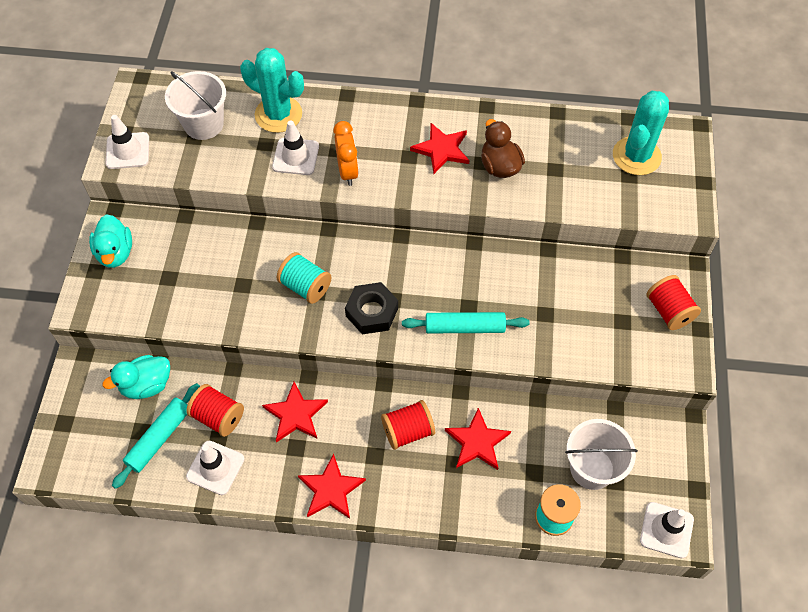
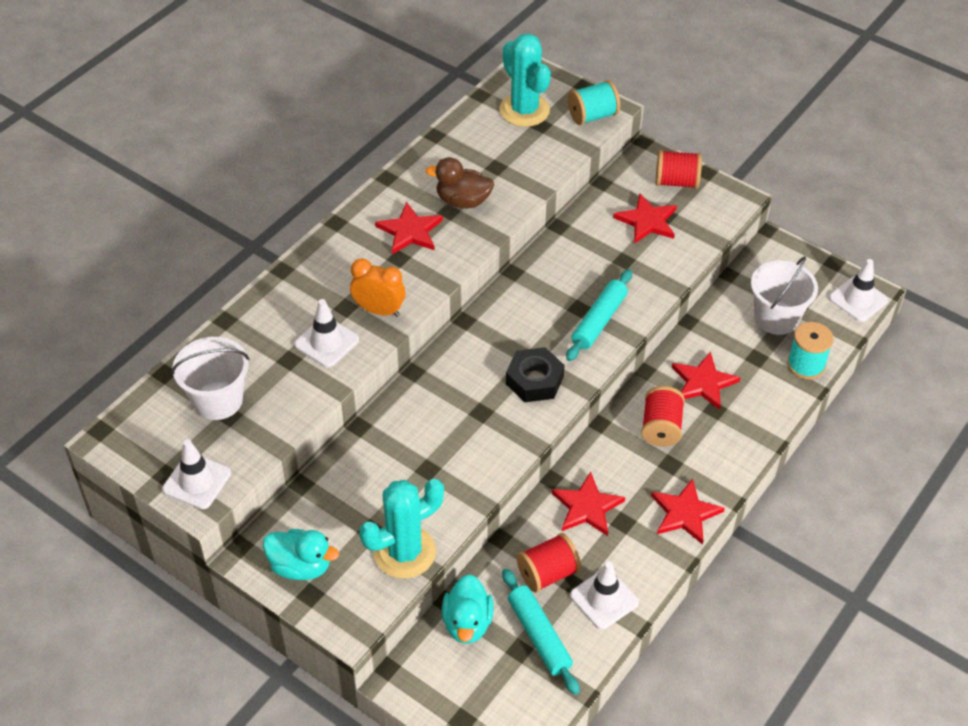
camera: 60 degrees left, 10 degrees down
turquoise cactus [240,48,304,133] -> turquoise cactus moved to [359,479,444,579]
turquoise spool [277,252,332,304] -> turquoise spool moved to [568,80,620,125]
none -> red star [613,193,677,244]

